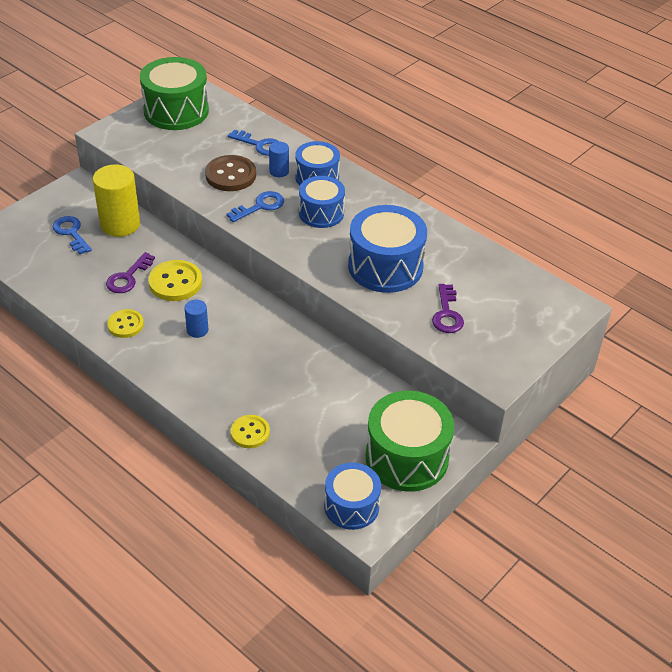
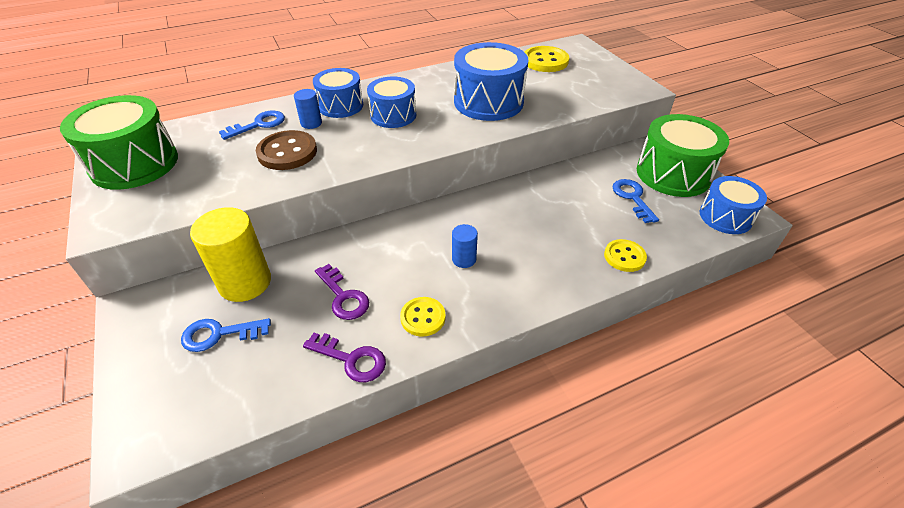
camera: 65 degrees left, 0 degrees up
yellow button [148,260,202,301] -> yellow button moved to [524,46,569,72]
blue key [227,191,284,222] -> blue key moved to [612,179,659,223]
purple key [432,284,464,333] -> purple key moved to [303,333,386,382]

